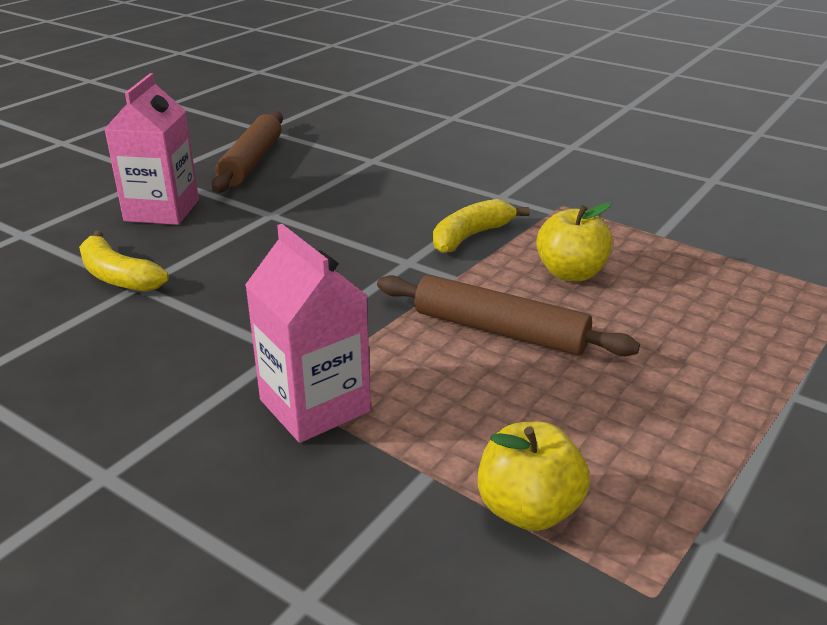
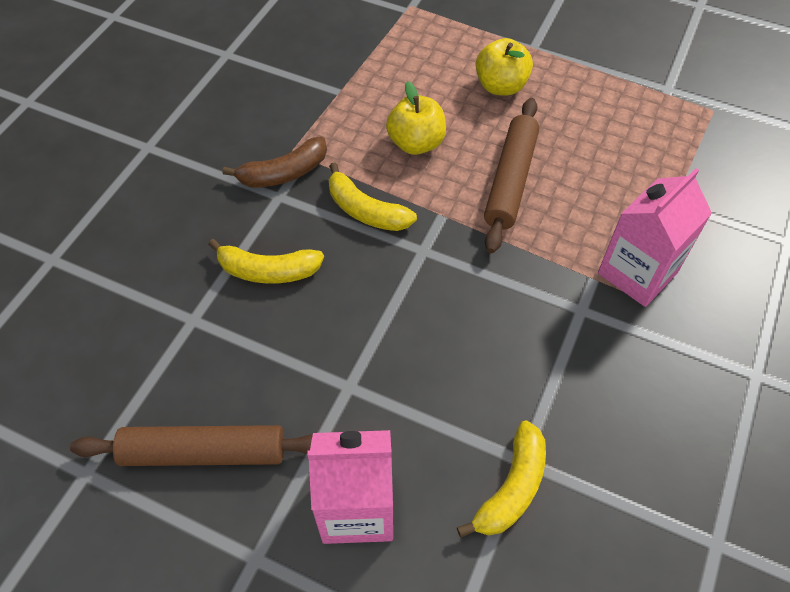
camera: 100 degrees left, 25 degrees up
yellow apple [478,422,590,531] -> yellow apple moved to [475,38,533,96]
none -> yellow banana [208,239,324,284]
none -> brown banana [223,137,327,188]

